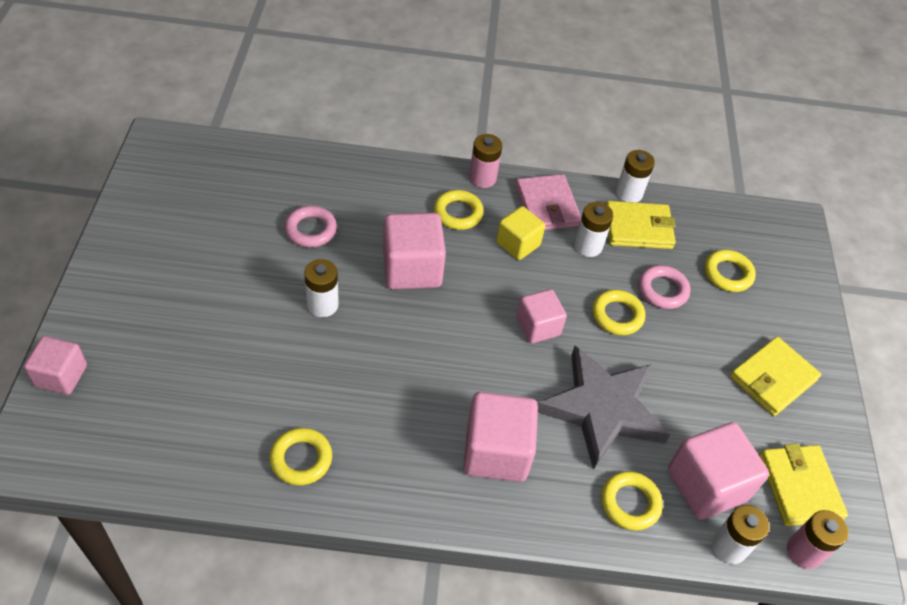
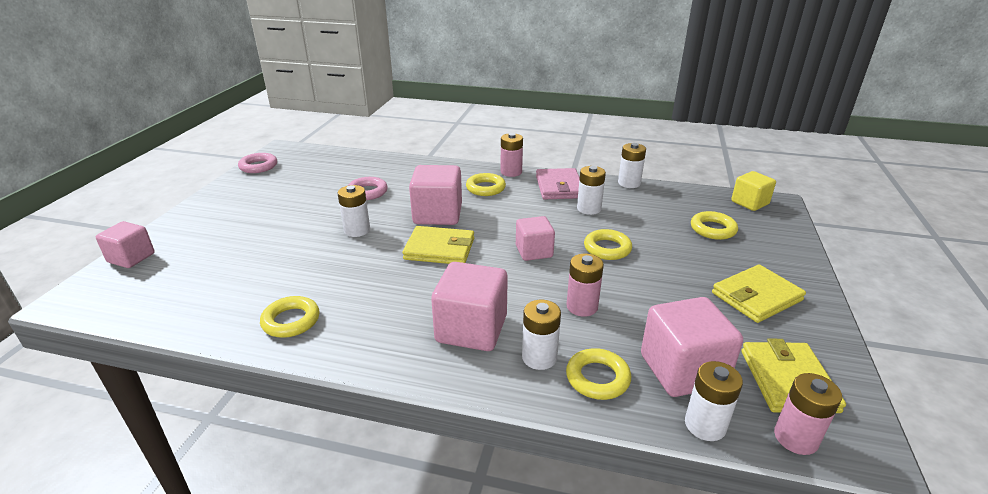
camera: 15 degrees right, 20 degrees down
yellow cube [496,206,545,260] -> yellow cube moved to [731,171,776,211]
grey star [537,346,670,470] -> pink battery [566,254,604,317]
yellow wallet [606,201,676,249] -> yellow wallet moved to [402,226,474,264]
pink ring [639,265,690,309] -> pink ring moved to [238,153,277,173]
none -> white battery [522,300,561,370]

